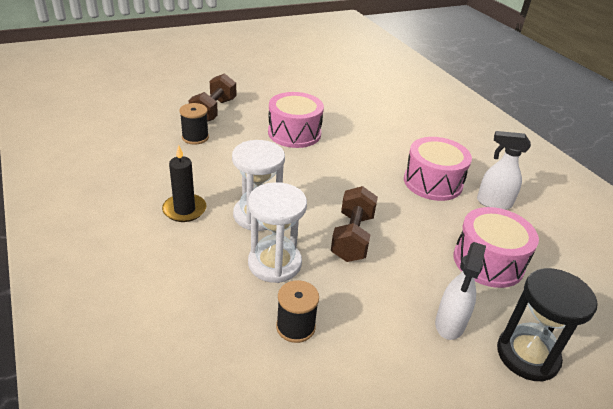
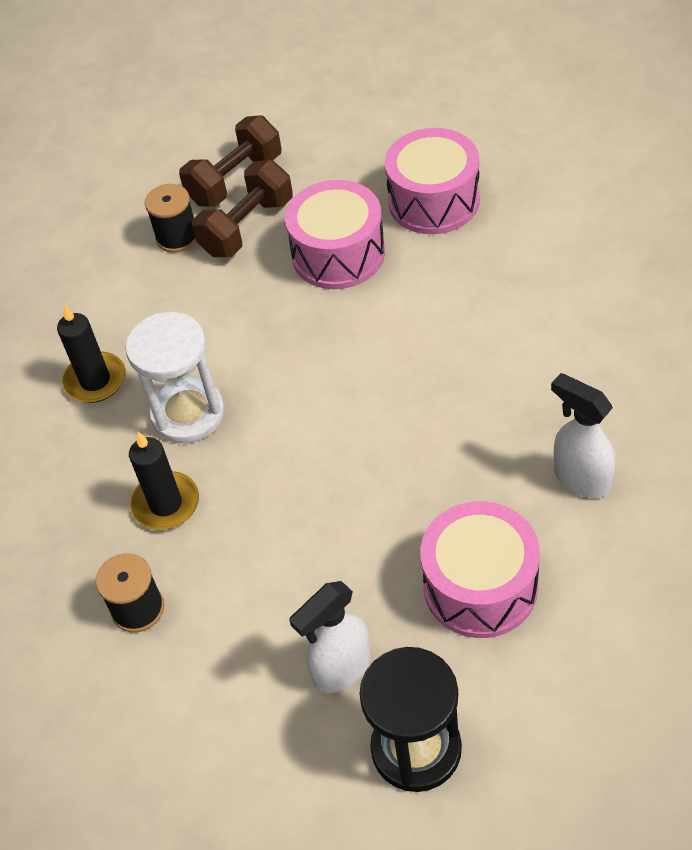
camera: 35 degrees right, 15 degrees up
white hourglass [248,182,307,283] -> black candle [129,432,199,530]
brown dumbbell [331,186,378,262] -> brown dumbbell moved to [192,160,293,257]
pink drum [404,137,472,201] -> pink drum moved to [385,128,480,234]

